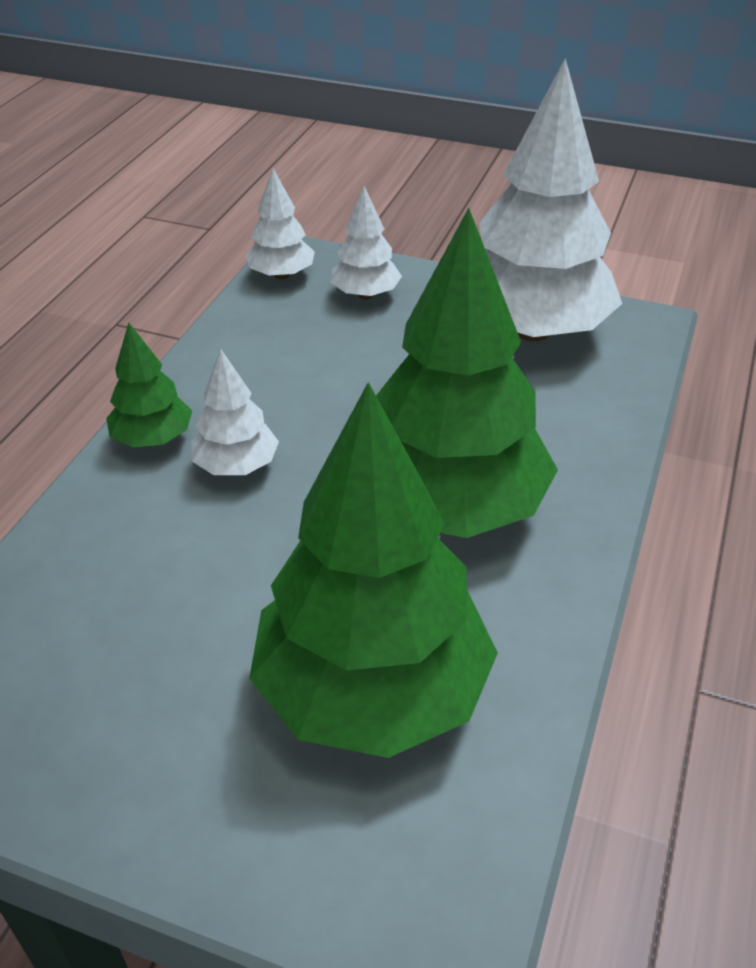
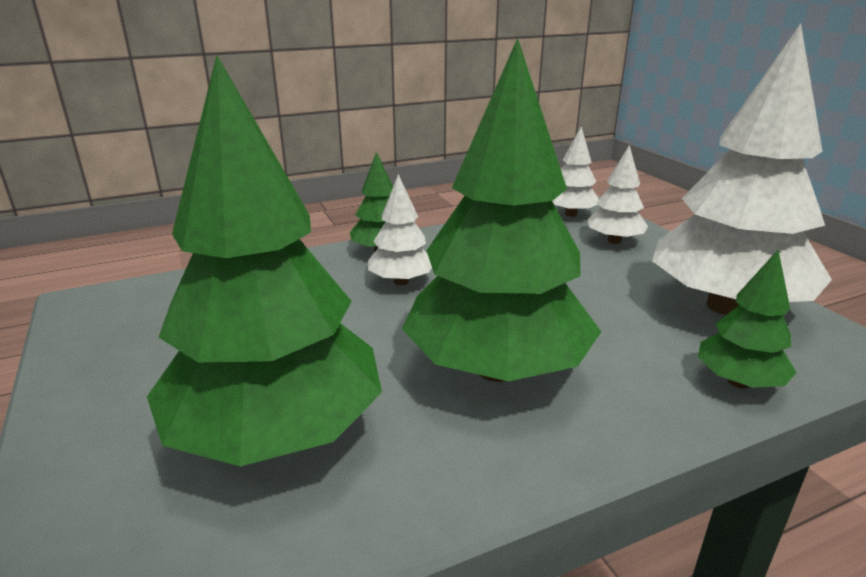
camera: 45 degrees right, 15 degrees down
none -> green tree [698,250,797,388]

